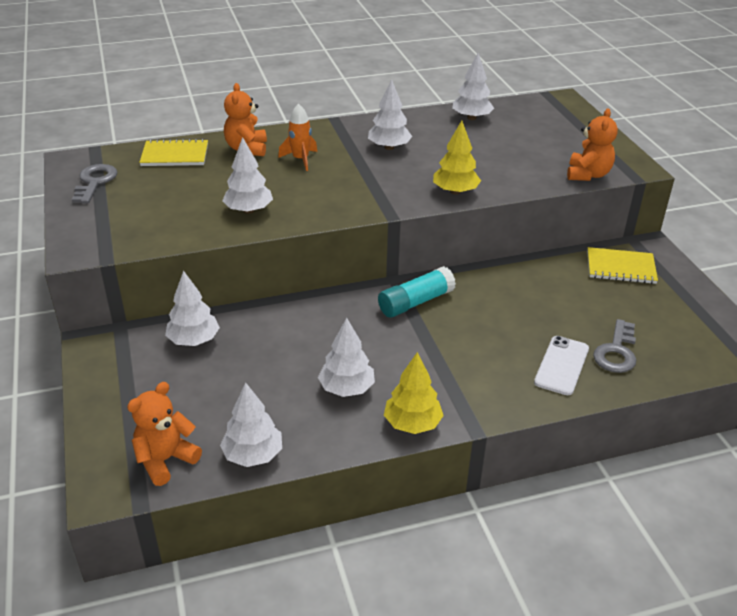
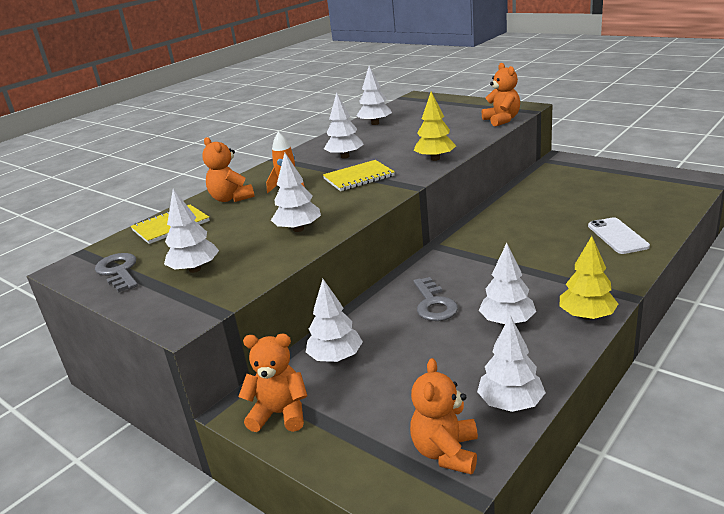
camera: 30 degrees left, 10 degrees down
turquoise glue stick [378,266,456,318] -> none
yellow notebook [587,247,658,284] -> yellow notebook moved to [323,160,395,191]
grey key [593,319,636,373] -> grey key moved to [413,277,458,321]
none -> white tree [164,189,219,273]
none -> orange teddy bear [238,334,307,432]

